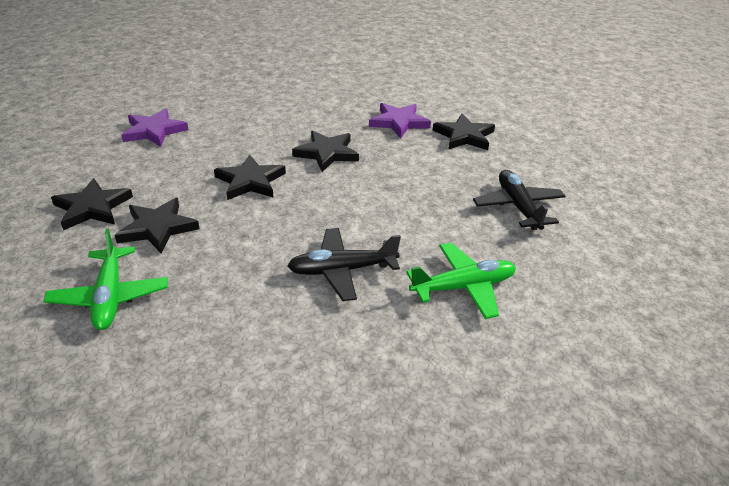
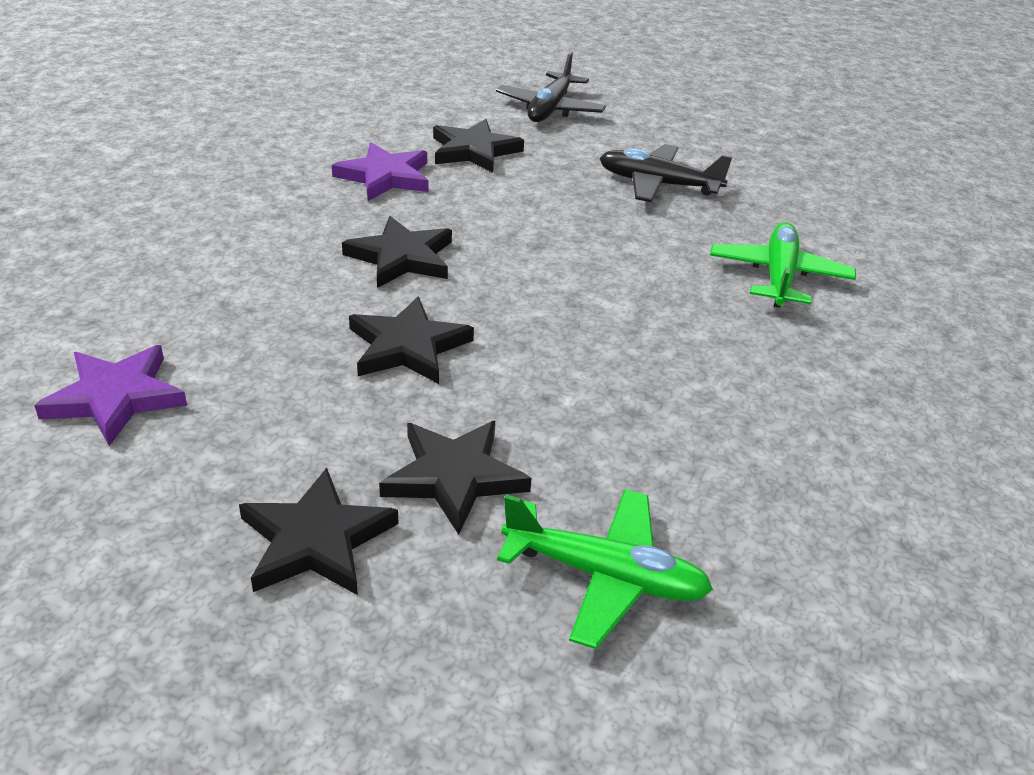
camera: 60 degrees left, 0 degrees up
black plane [288,228,401,301] -> black plane moved to [496,52,606,122]

